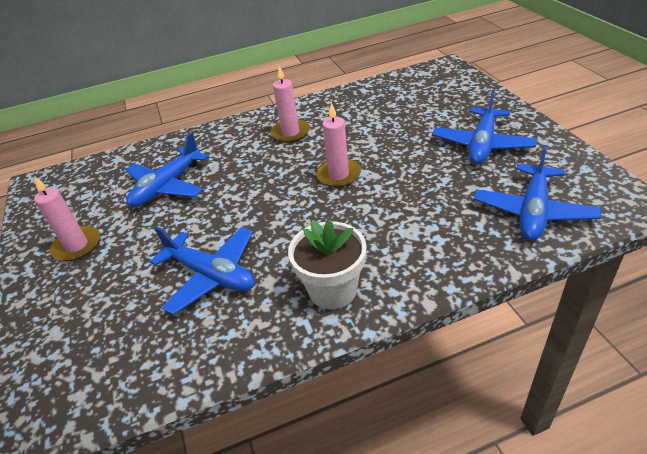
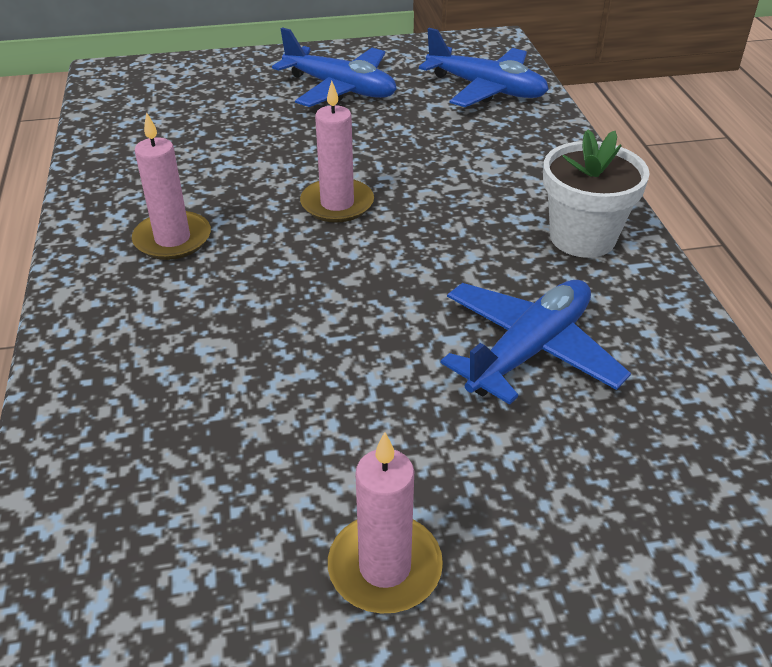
camera: 85 degrees left, 0 degrees up
blue plane [126,132,209,207] -> none

